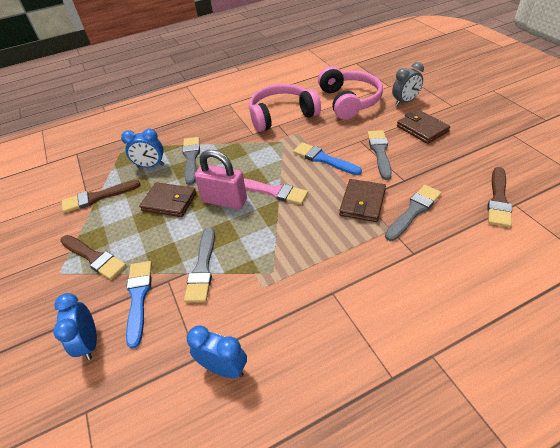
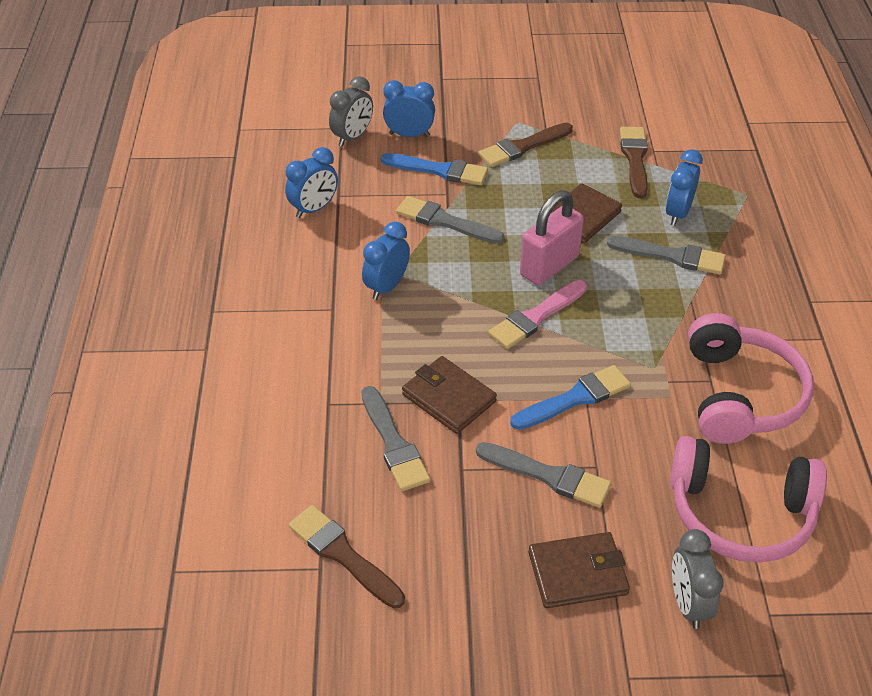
camera: 110 degrees right, 0 degrees up
none -> grey clock [329,76,373,147]
none -> blue clock [362,222,410,300]

